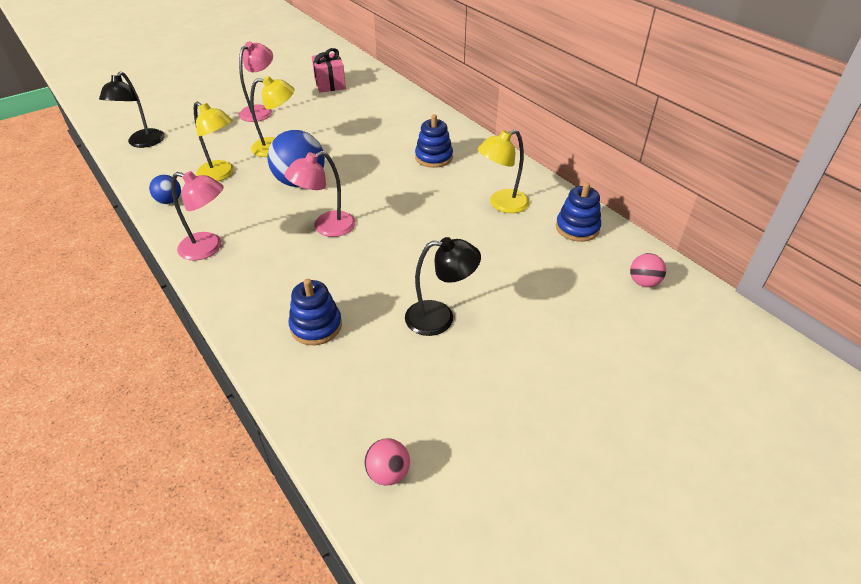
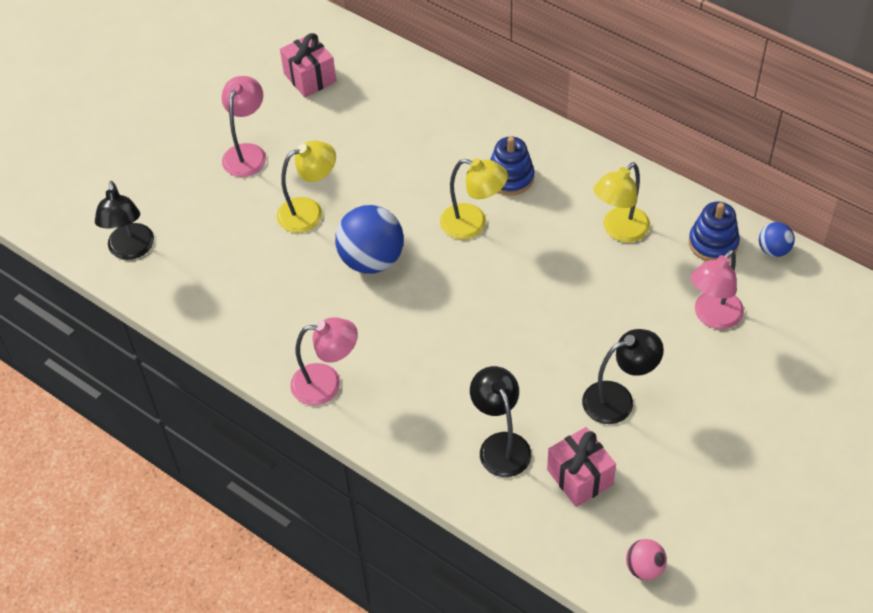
camera: 15 degrees left, 10 degrees up
blue ball [149,175,181,204] -> blue ball moved to [759,222,795,257]
yellow lamp [194,102,234,181] -> yellow lamp moved to [440,158,508,239]
pink lamp [284,151,356,237] -> pink lamp moved to [691,249,744,329]
blue stacking toy [289,279,342,345] -> black lamp [470,366,531,477]
pink ball [630,253,666,287] -> none
none -> pink gift [547,427,616,507]

